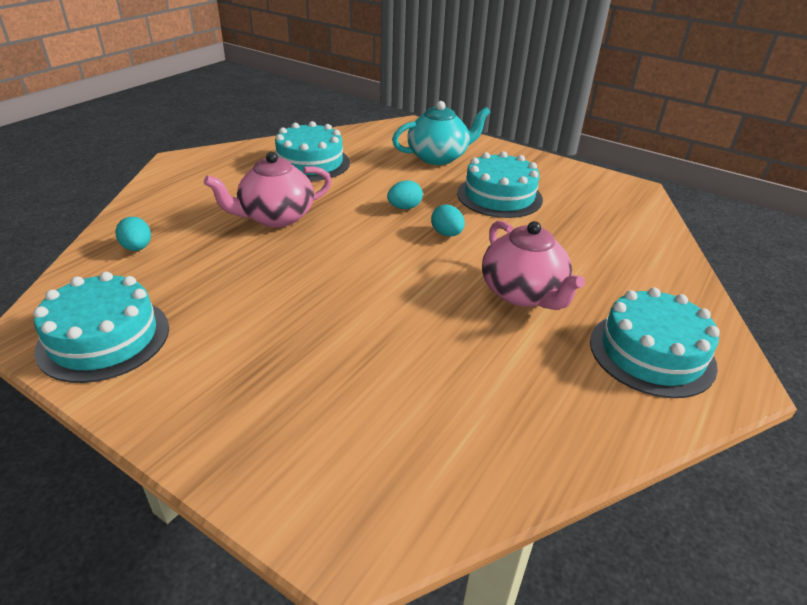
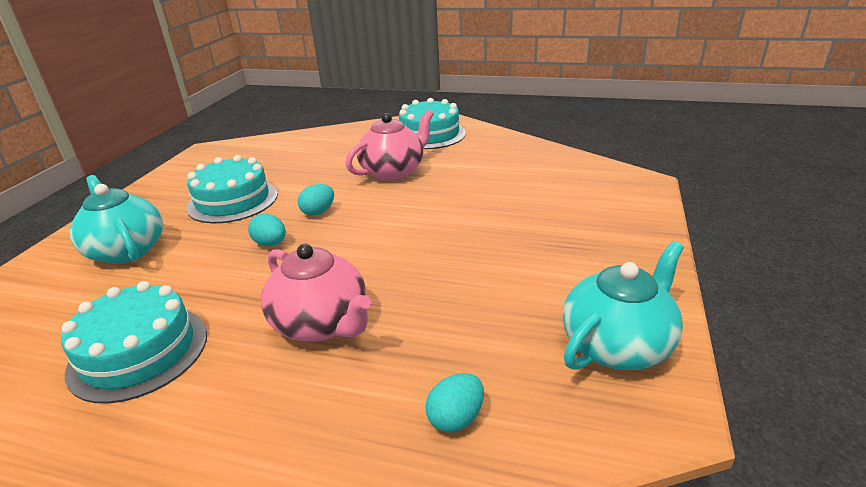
camera: 105 degrees left, 5 degrees down
turquoise cake [33,271,169,383] -> turquoise teapot [563,241,684,370]

